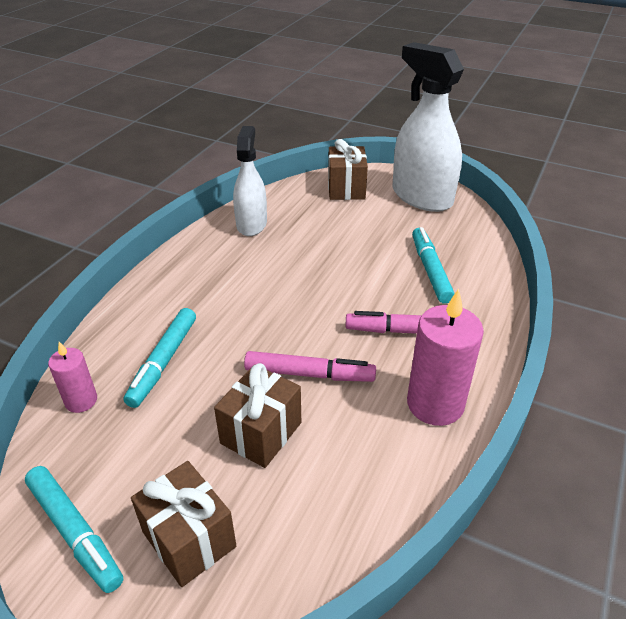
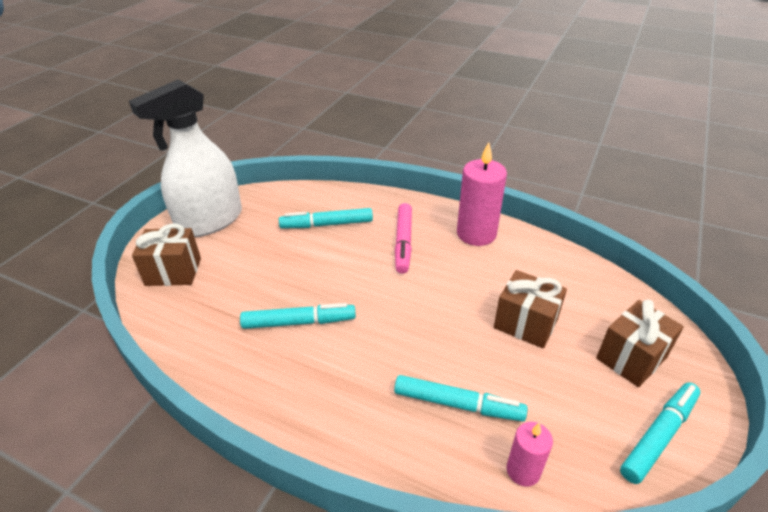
camera: 90 degrees left, 0 degrees up
white spray bottle [233,126,267,236] -> none
pink marker [244,351,376,382] -> none
none -> turquoise marker [240,303,356,329]

